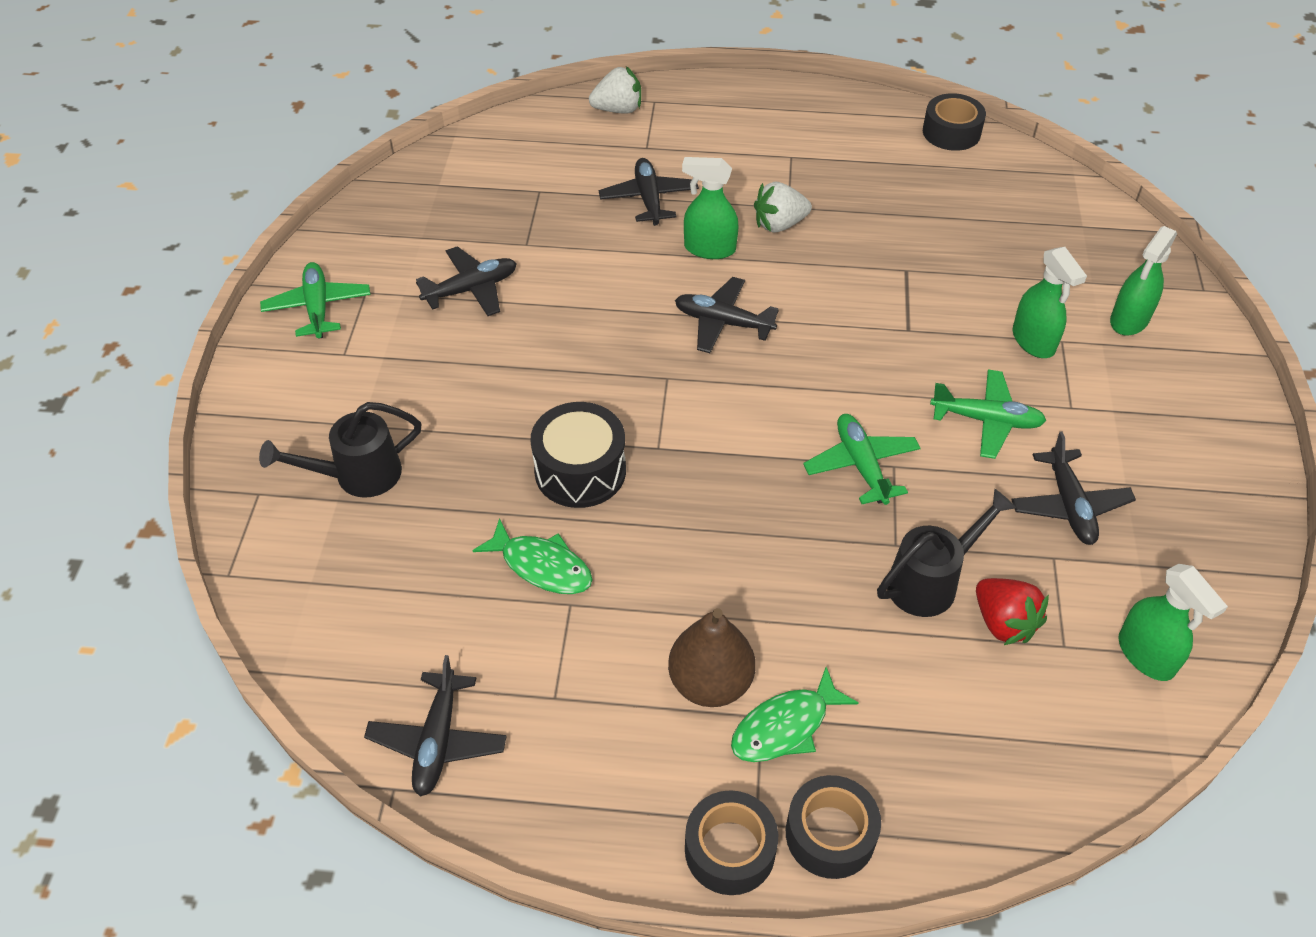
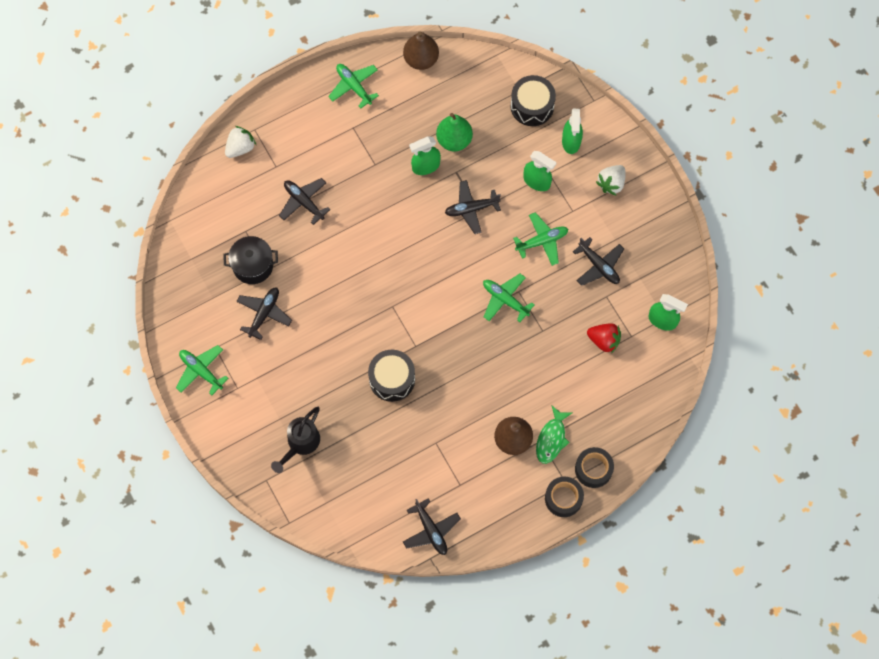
camera: 35 degrees left, 20 degrees up
green fish [472,518,593,594] -> none
black plane [675,277,779,353] -> black plane moved to [445,180,501,234]
green spray bottle [682,157,738,259] -> green spray bottle moved to [409,136,441,175]
white strawberry [754,182,812,233] -> white strawberry moved to [596,165,626,195]
black watering can [877,489,1016,617] -> none
black tape [923,93,986,151] -> brown pear [403,32,439,70]
none -> black pot [224,236,278,284]
none -> green plane [328,64,379,108]
none -> green pear [436,113,473,151]
none -> black drum [511,75,556,126]

